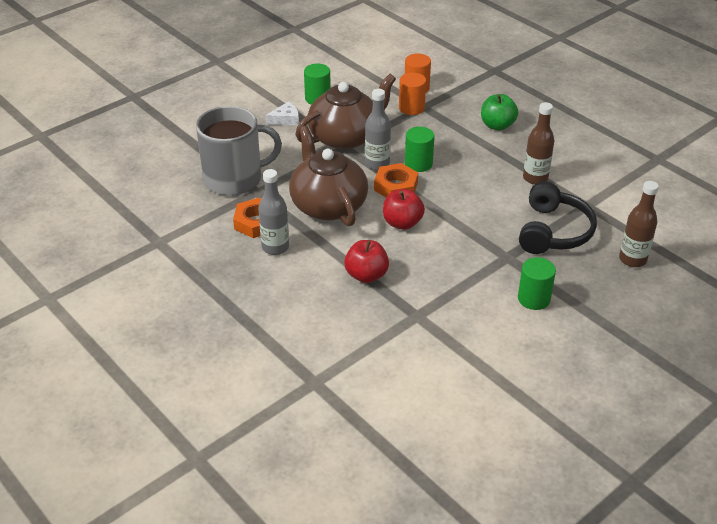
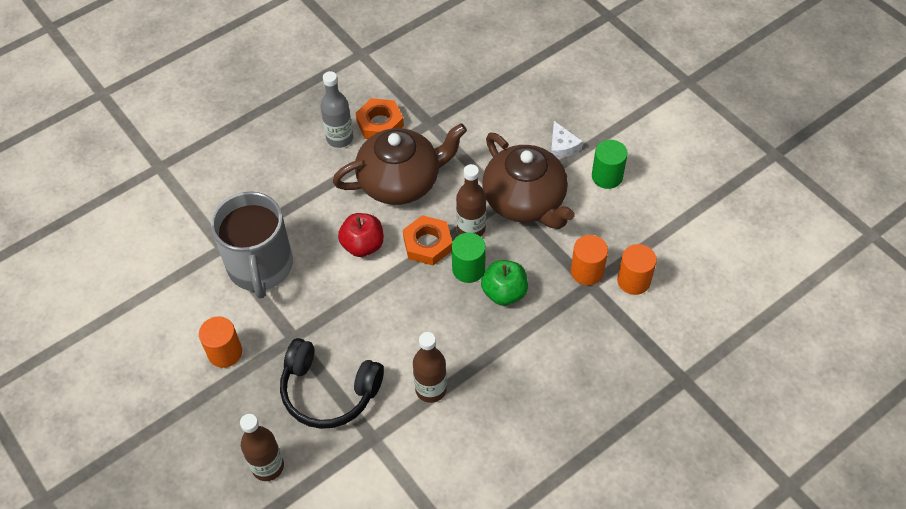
camera: 95 degrees right, 15 degrees up
grey mug [196,106,282,196] -> grey mug moved to [211,192,293,298]
red apple [344,240,389,283] -> none
grey bottle [365,89,391,170] -> brown bottle [456,164,486,237]
green apple [481,94,518,131] -> green apple moved to [481,260,528,305]
green cylinder [518,257,556,310] -> orange cylinder [199,316,242,368]

